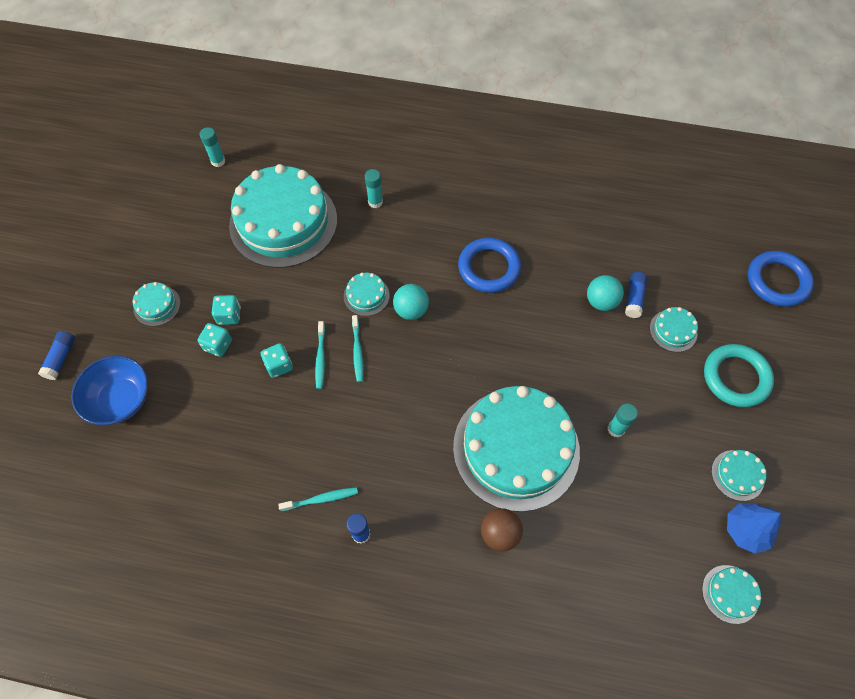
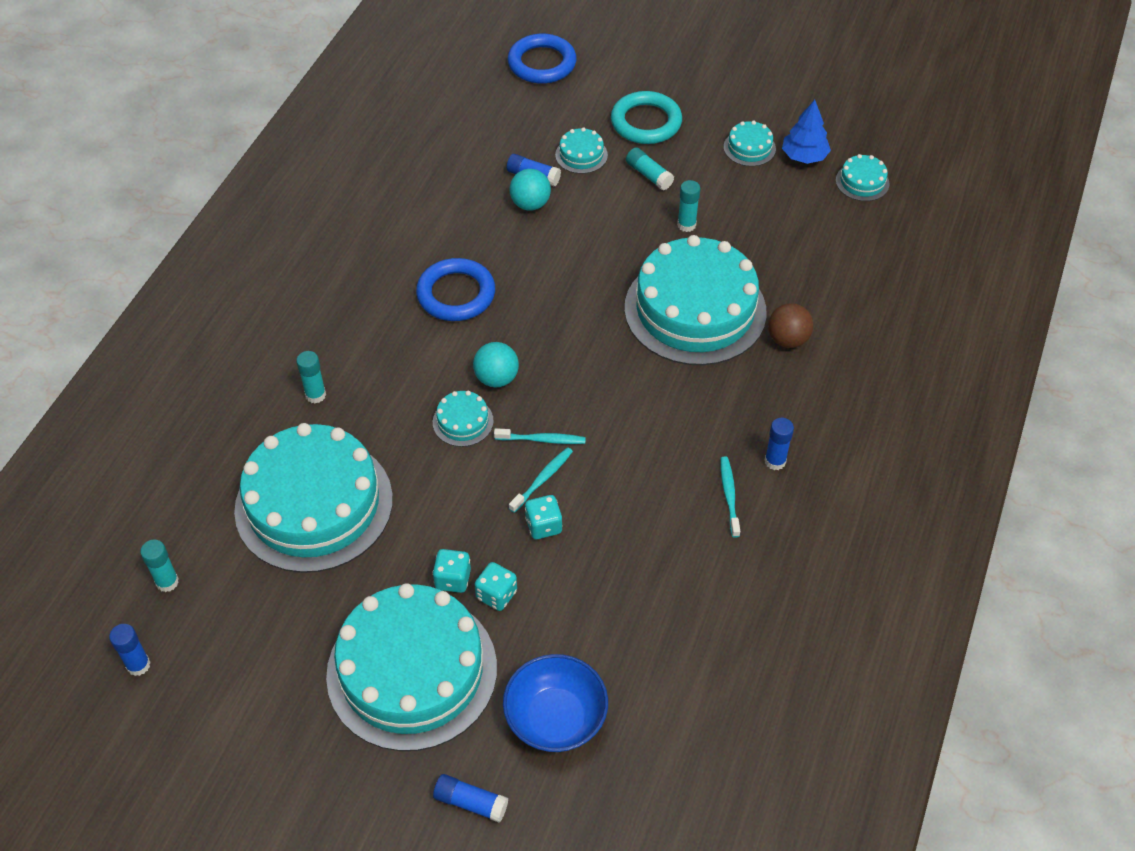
camera: 80 degrees left, 10 degrees down
turquoise cake [133,282,181,326] -> turquoise cake [326,583,497,751], size x2.47
turquoise toothbrush [315,321,325,389] -> turquoise toothbrush turned 60 degrees counterclockwise [509,447,573,513]
none -> blue glue stick [109,624,151,676]
none -> turquoise glue stick [626,147,674,190]

